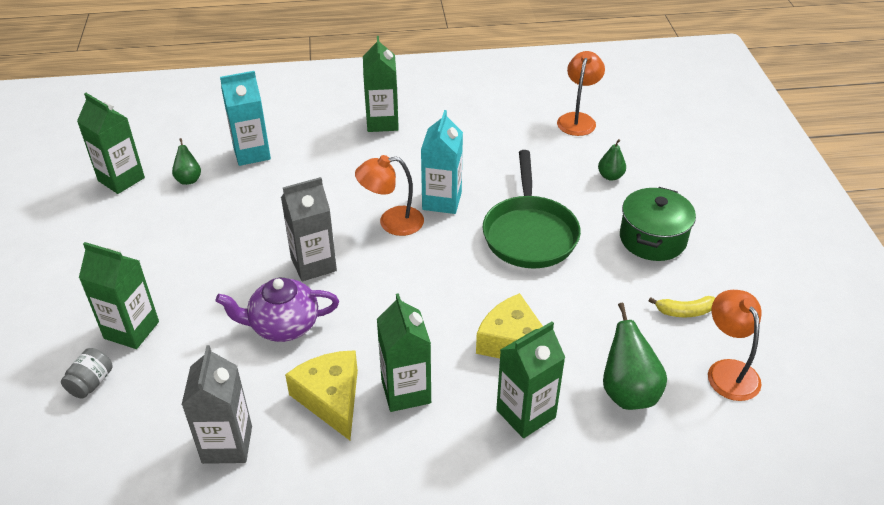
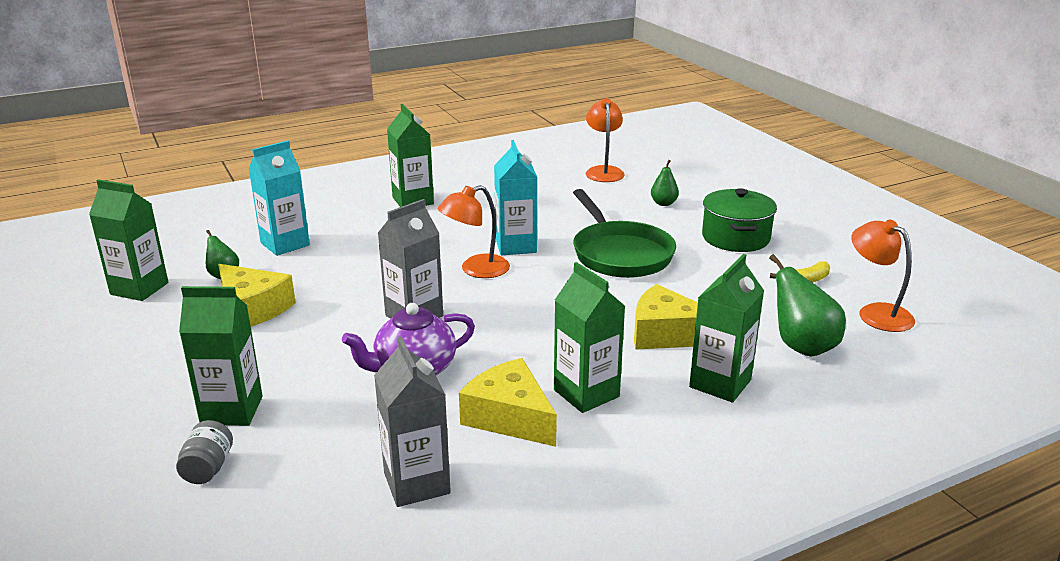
camera: 20 degrees left, 15 degrees down
none -> yellow cheese [218,264,296,327]

